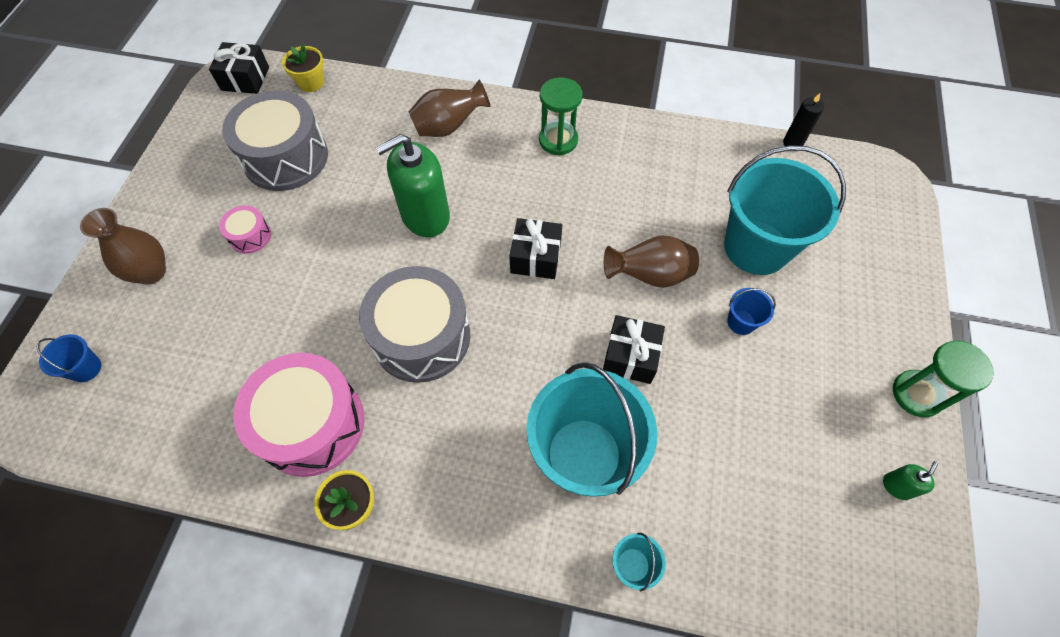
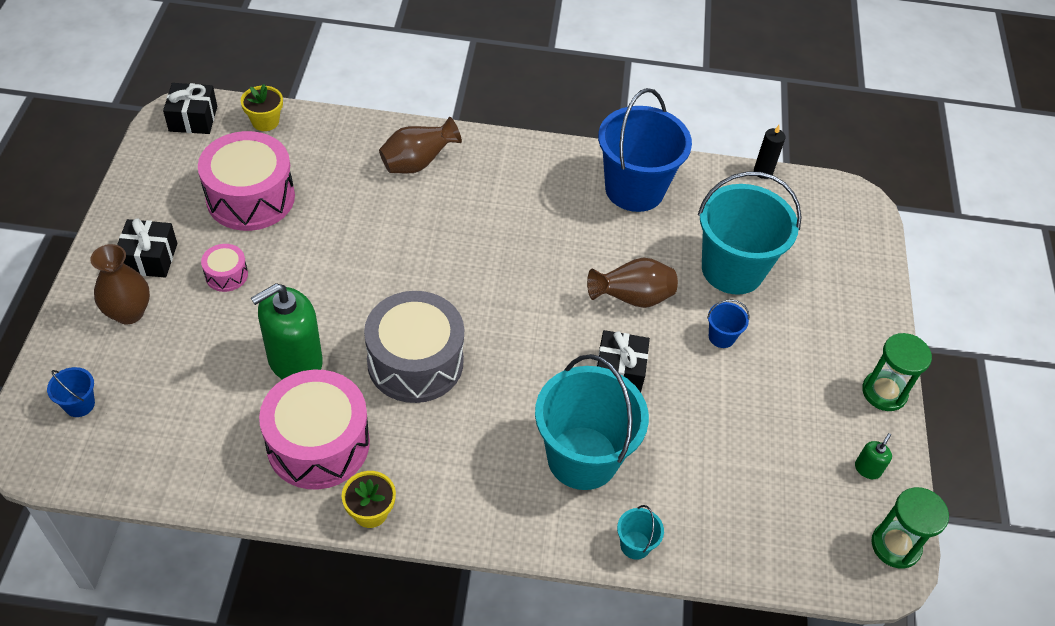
camera: 10 degrees left, 10 degrees down
grey drum [222,90,328,191] -> pink drum [198,131,295,231]
green soap dispenser [375,134,450,237] -> green soap dispenser moved to [251,283,323,380]
black gift [509,218,562,279] -> black gift moved to [117,218,177,278]
green hourglass [539,77,583,155] -> green hourglass moved to [871,487,949,569]
none -> blue bucket [598,88,692,212]

